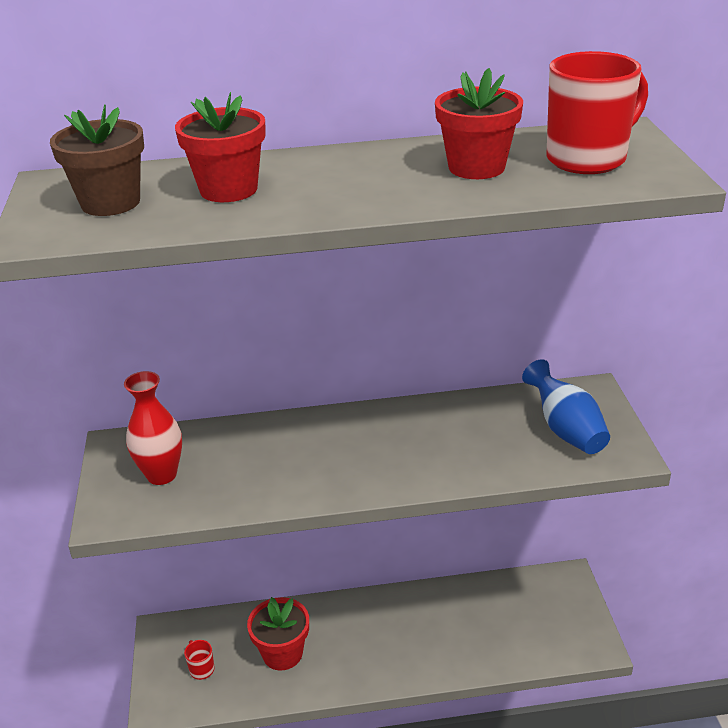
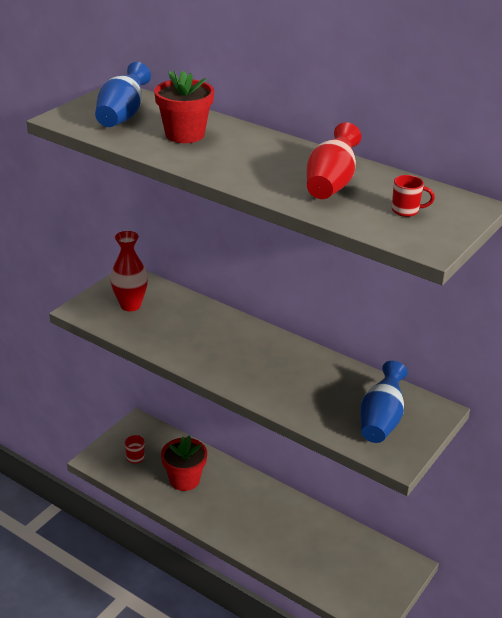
camera: 40 degrees right, 0 degrees up
brown flower pot [50,104,144,216] -> blue vase [95,62,151,127]
red flower pot [435,68,523,179] -> red vase [306,122,361,199]
red mug [546,51,648,174] -> red mug [392,175,435,217], size x0.44

